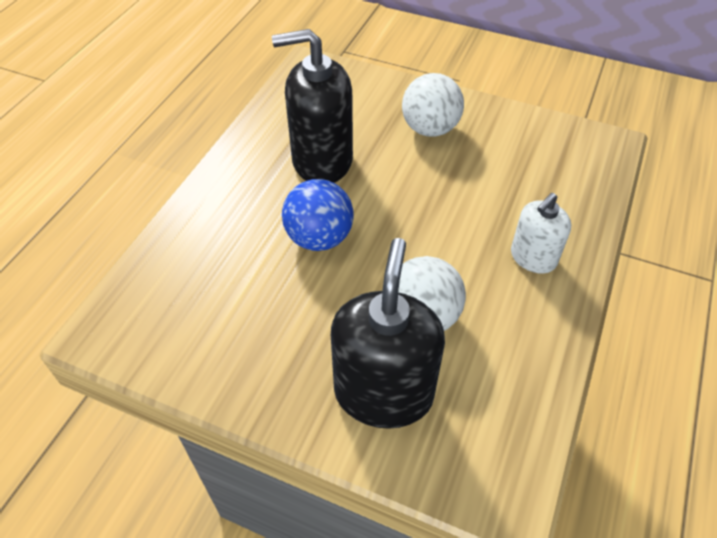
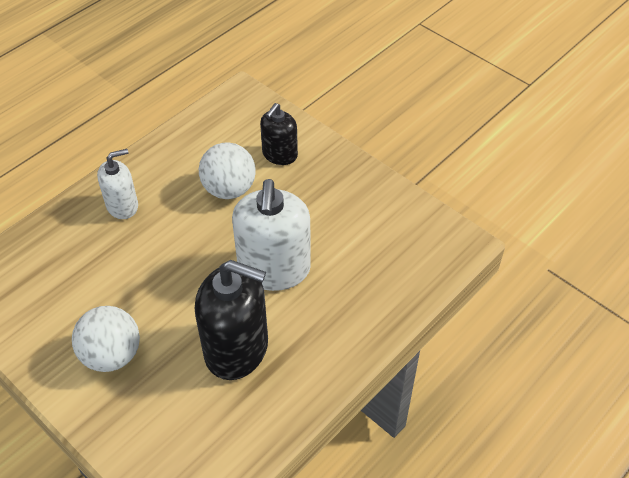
camera: 160 degrees left, 0 degrees up
blue ball [282,179,354,251] -> white soap dispenser [232,179,311,291]
black soap dispenser [331,238,445,429] -> black soap dispenser [260,103,298,165], size x0.57

